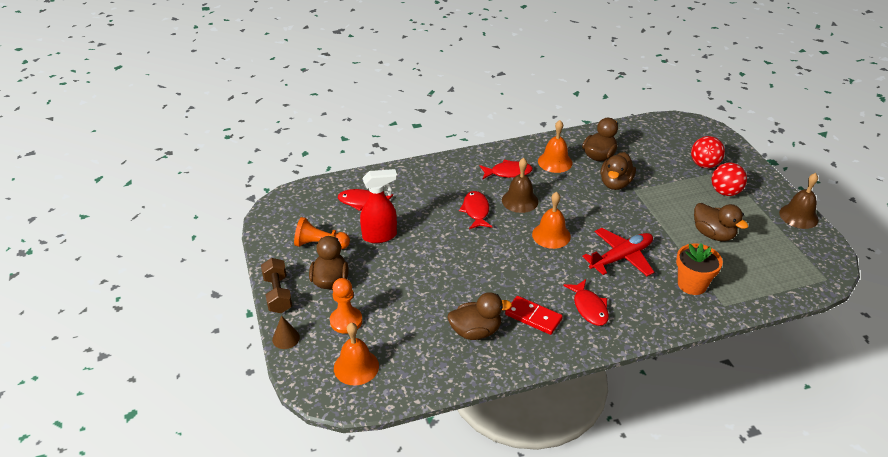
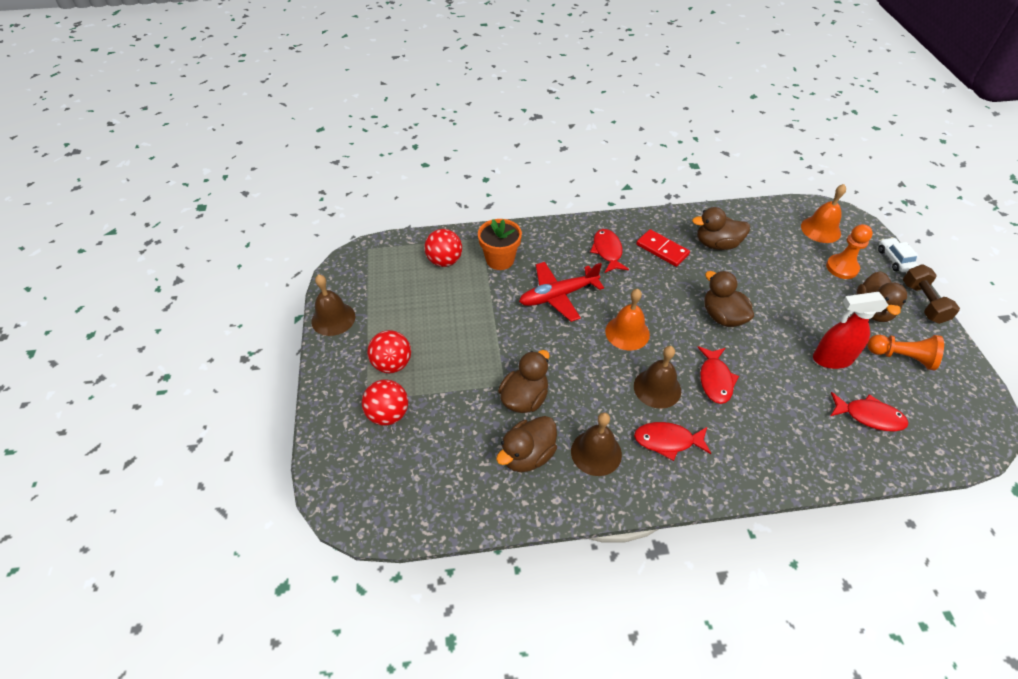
camera: 170 degrees left, 10 degrees up
brown cone [272,315,300,349] -> white car [878,237,918,272]
orange bell [538,120,573,173] -> brown bell [571,412,622,476]
brown duck [694,203,748,241] -> brown duck moved to [704,271,754,327]
none -> red ball [424,229,462,267]

